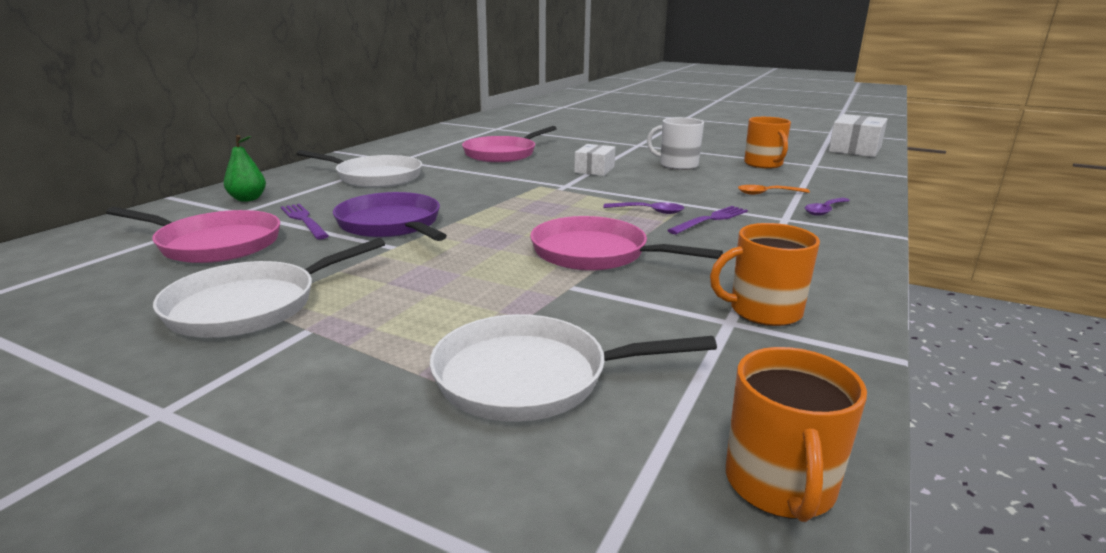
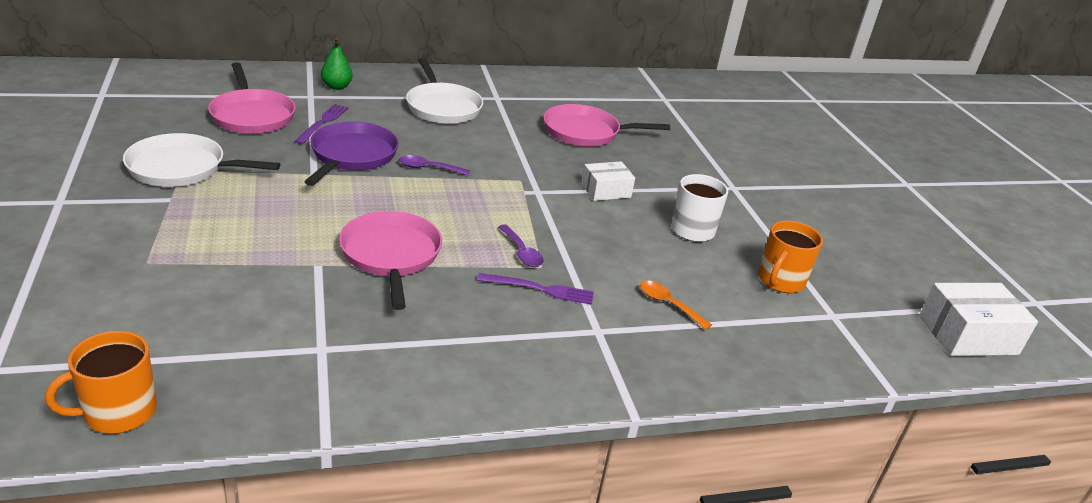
camera: 45 degrees right, 10 degrees up
white pan [430,314,717,422] -> none
orange mug [710,223,820,326] -> none
purple spoon [805,198,850,216] -> purple spoon moved to [399,155,470,175]

